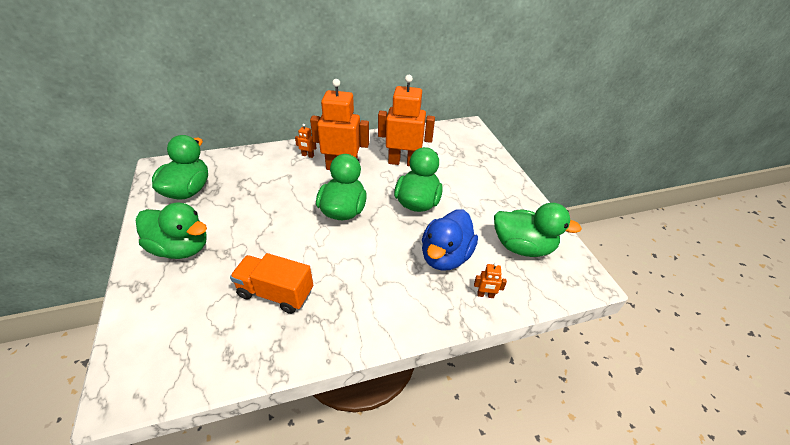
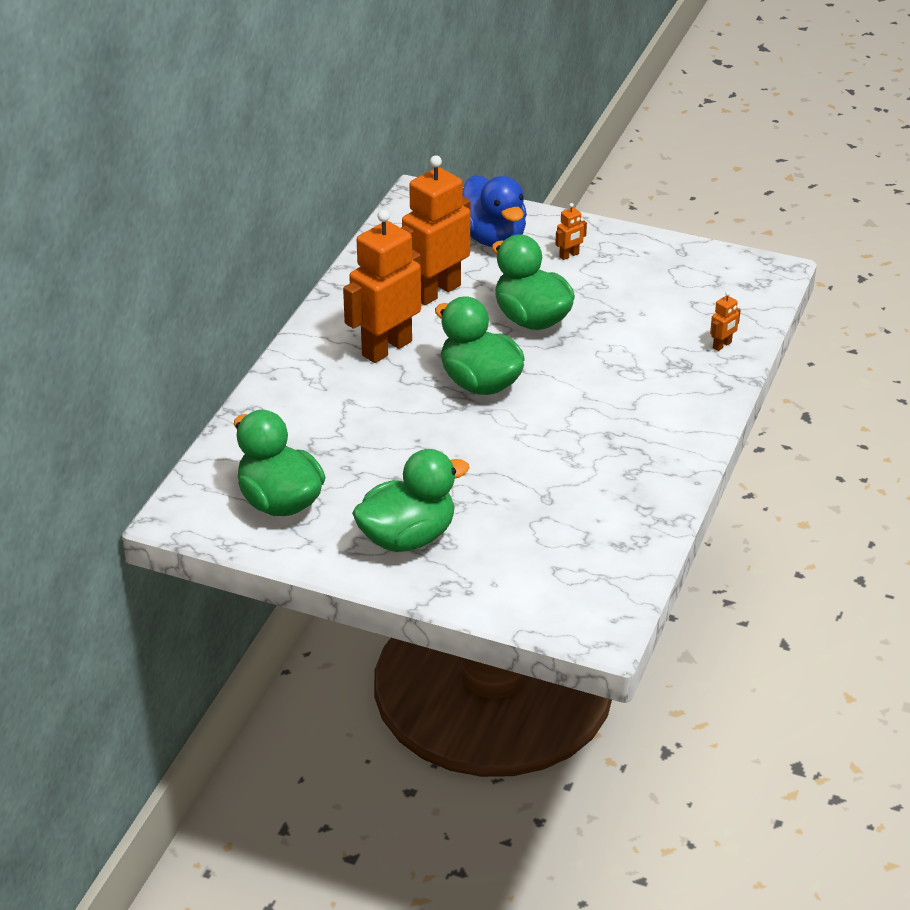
camera: 50 degrees left, 5 degrees down
orange truck [230,253,313,314] -> none
orange robot [295,124,317,158] -> orange robot moved to [555,203,587,260]
blue duck [422,210,478,271] -> blue duck moved to [463,175,527,247]
green duck [494,203,582,257] -> none

